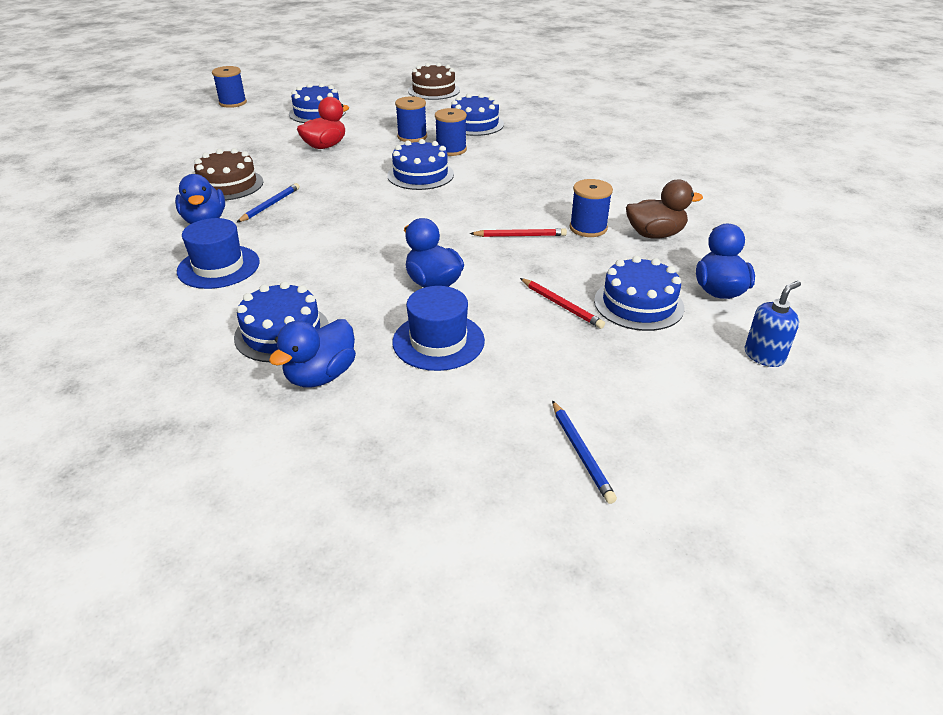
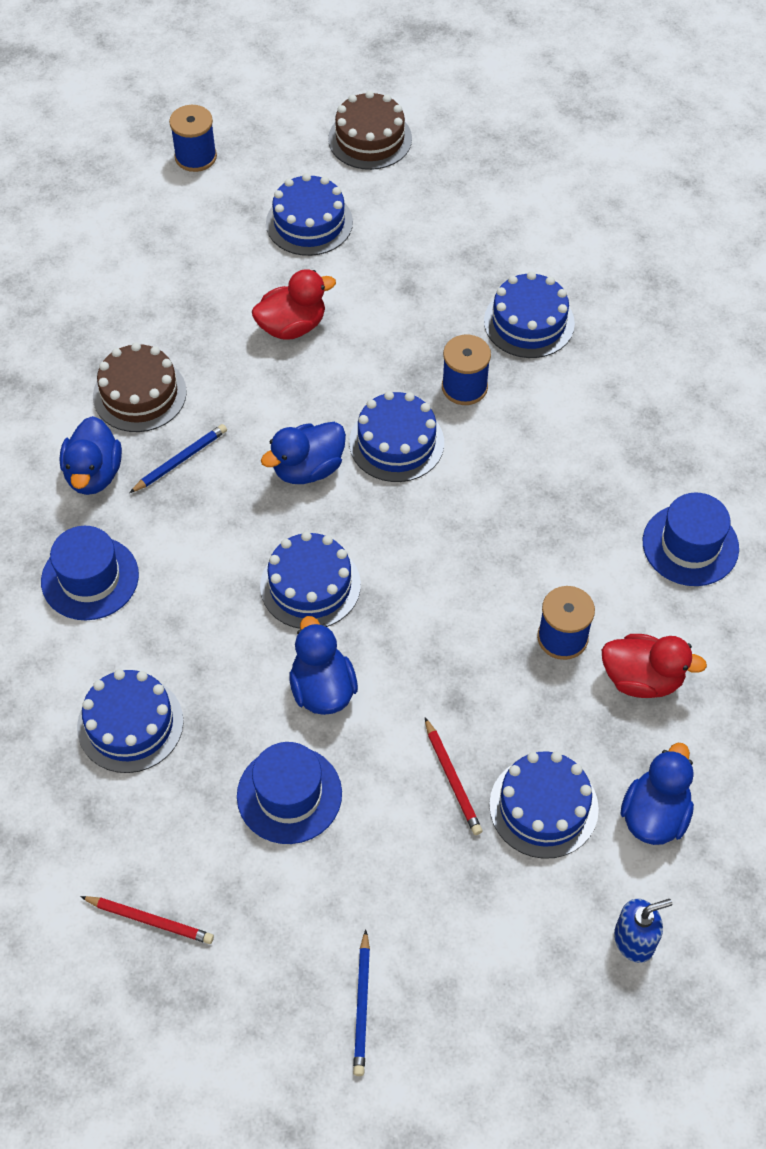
camera: 20 degrees right, 20 degrees up
blue duck [269,319,356,387] -> blue duck moved to [261,422,346,484]
blue spool [395,96,427,142] -> none
brown cake [408,63,460,100] -> brown cake moved to [328,91,412,170]
red pencil [469,228,567,237] -> red pencil moved to [80,896,214,944]
brown duck [626,179,703,239] -> red duck [602,634,707,698]
none -> blue cake [260,531,361,629]
none -> blue hat [643,493,739,586]

